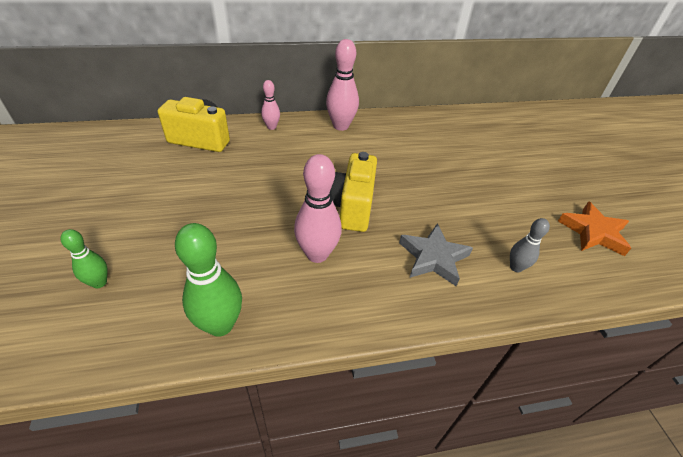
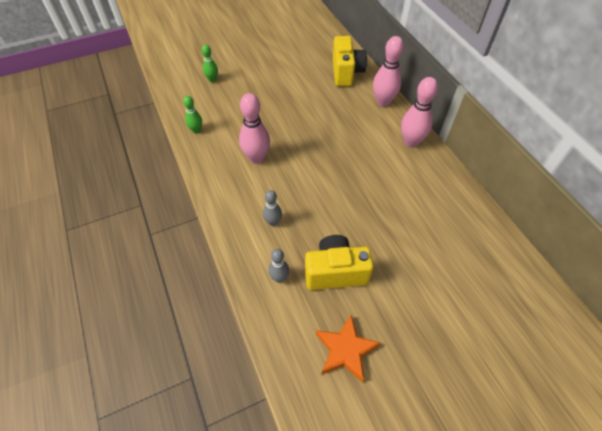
camera: 80 degrees right, 10 degrees up
green bowling pin [175,223,242,337] -> green bowling pin [183,96,202,134], size x0.57
pink bowling pin [261,80,280,130] -> pink bowling pin [373,36,404,107], size x1.76
yellow camera [331,152,377,232] -> yellow camera moved to [305,235,374,290]
grey star [399,223,473,286] -> grey bowling pin [263,190,282,226]

